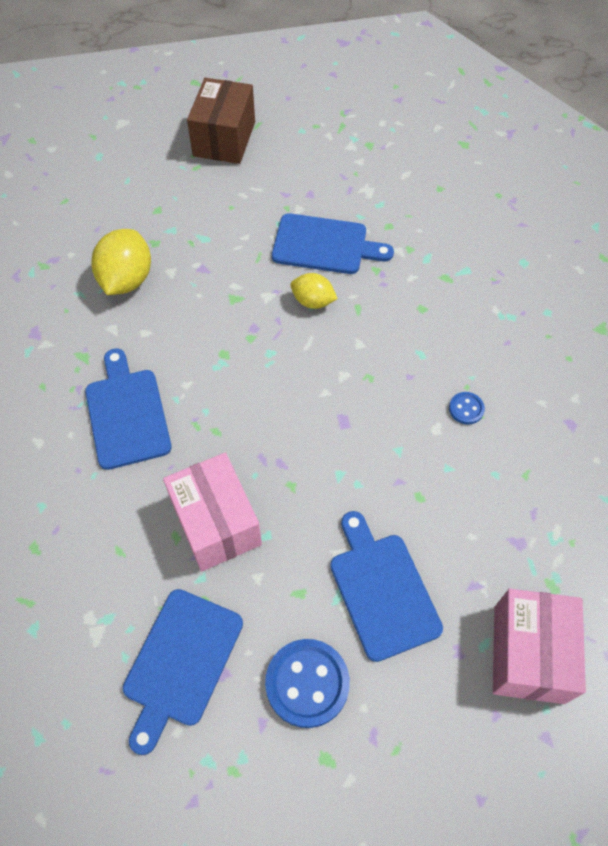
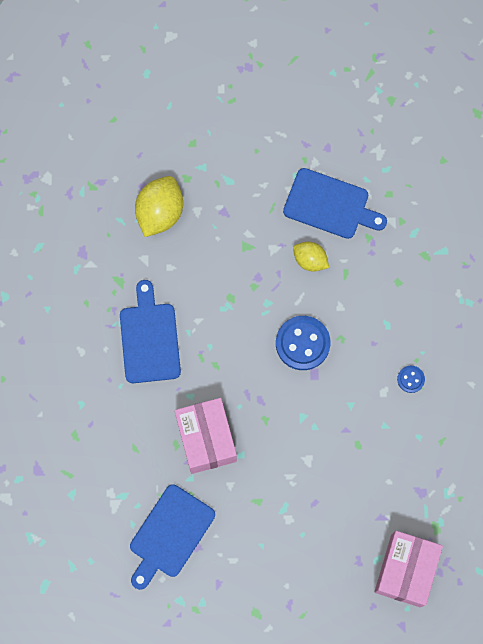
camera: 10 degrees right, 15 degrees up
brown box [187,78,255,164] -> none
blue button [265,639,350,728] -> blue button moved to [276,316,331,370]
blue cutting board [330,511,443,662] -> none

